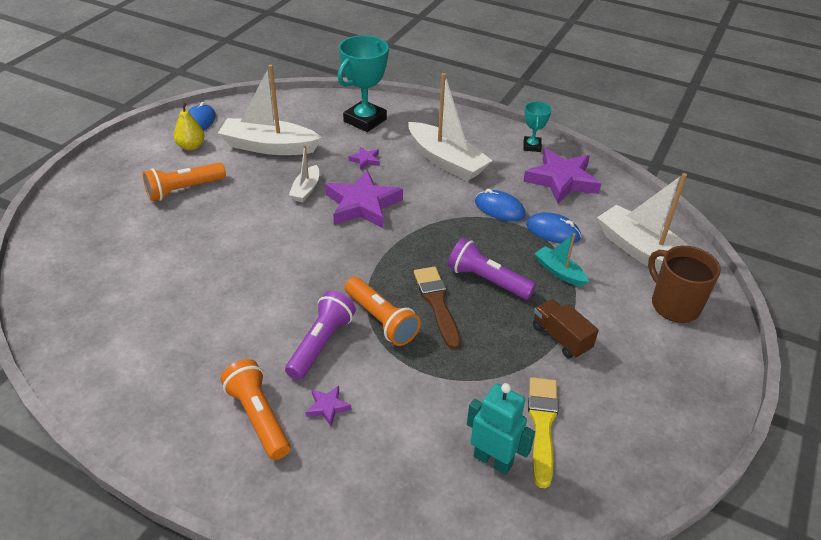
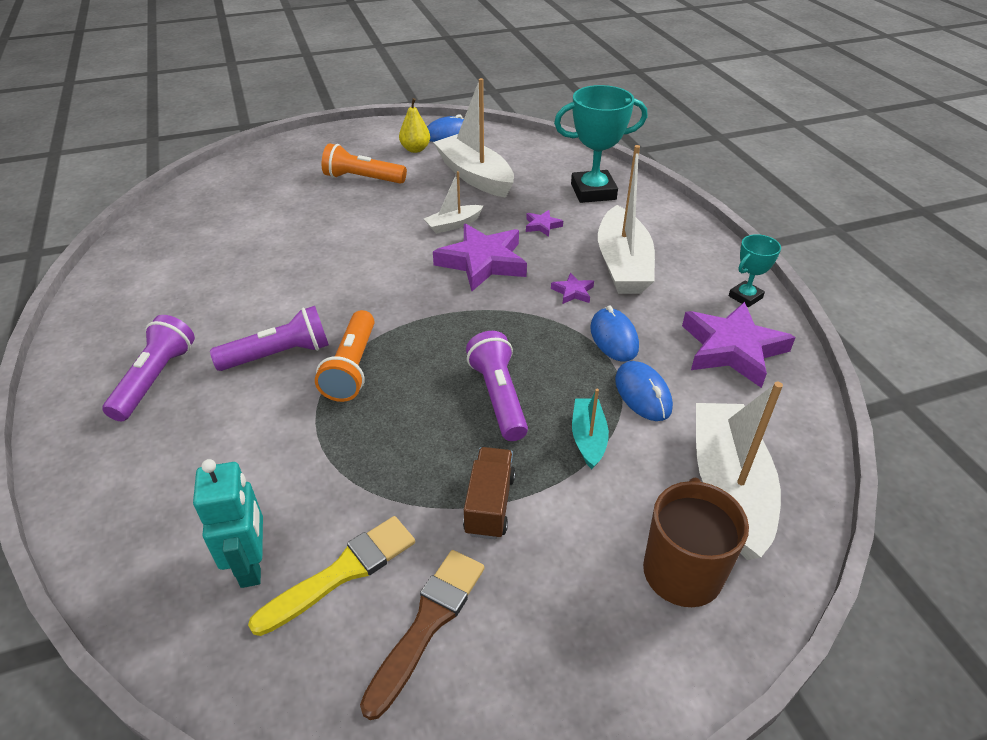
camera: 45 degrees right, 0 degrees up
orange flashlight [221,359,291,460] -> purple flashlight [102,315,195,421]
purple star [306,386,351,426] -> purple star moved to [551,273,594,304]
brown brush [414,267,461,349] -> brown brush moved to [360,550,484,720]

